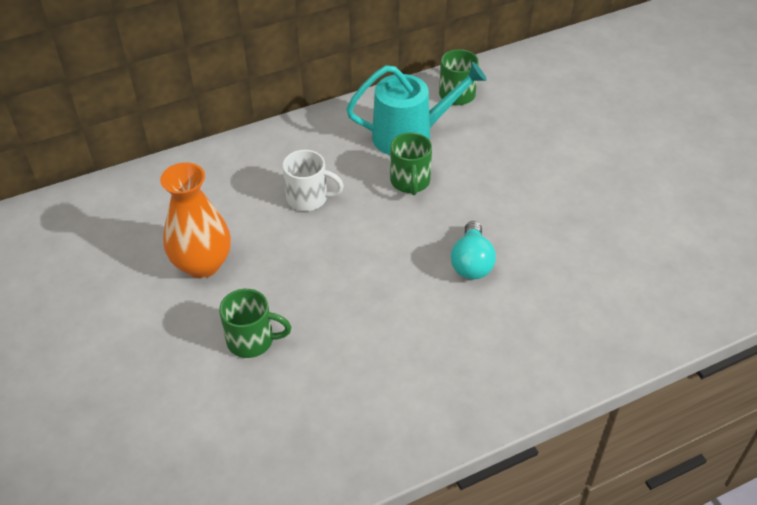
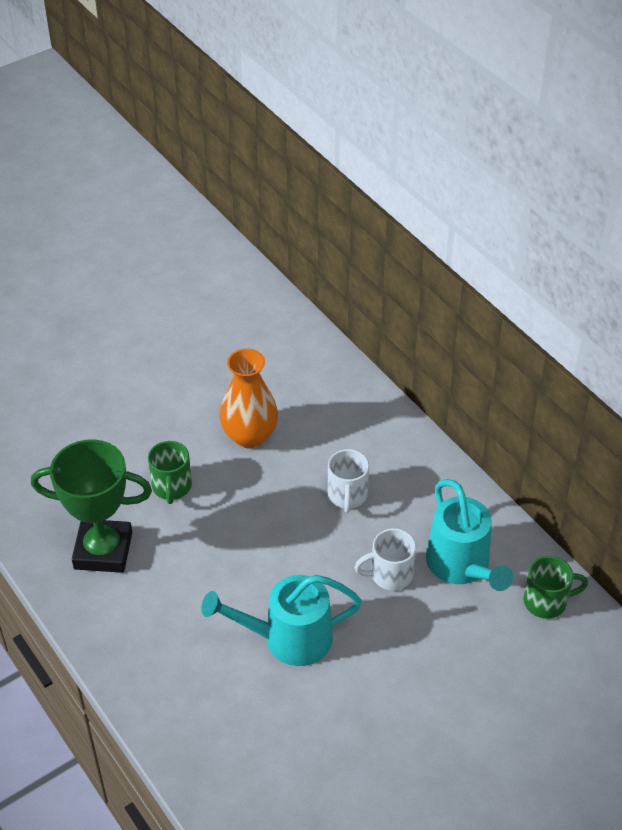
camera: 80 degrees right, 0 degrees up
green mug [390,133,432,195] -> white mug [354,528,416,590]
turquoise light bulb [451,221,496,279] -> turquoise watering can [201,575,362,666]
none -> green trophy [31,439,152,573]

